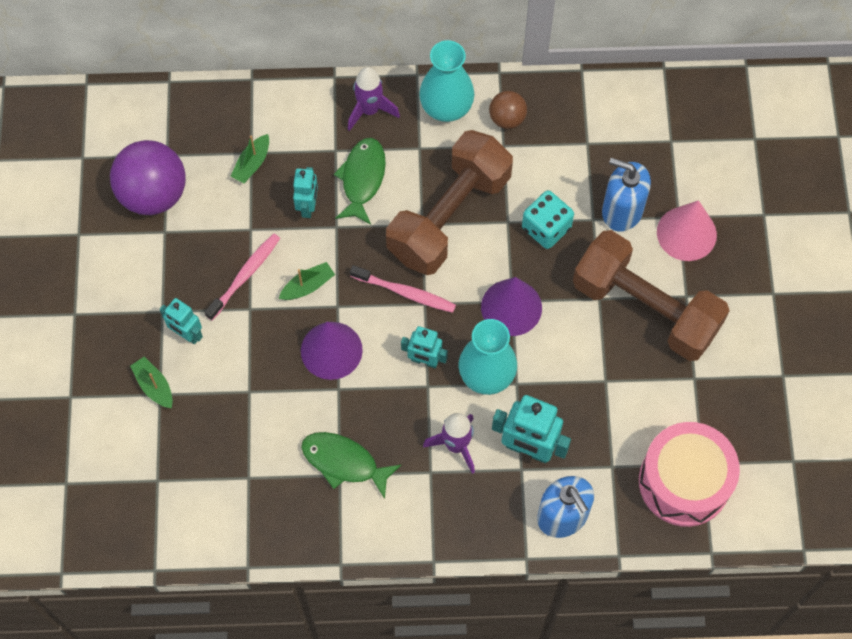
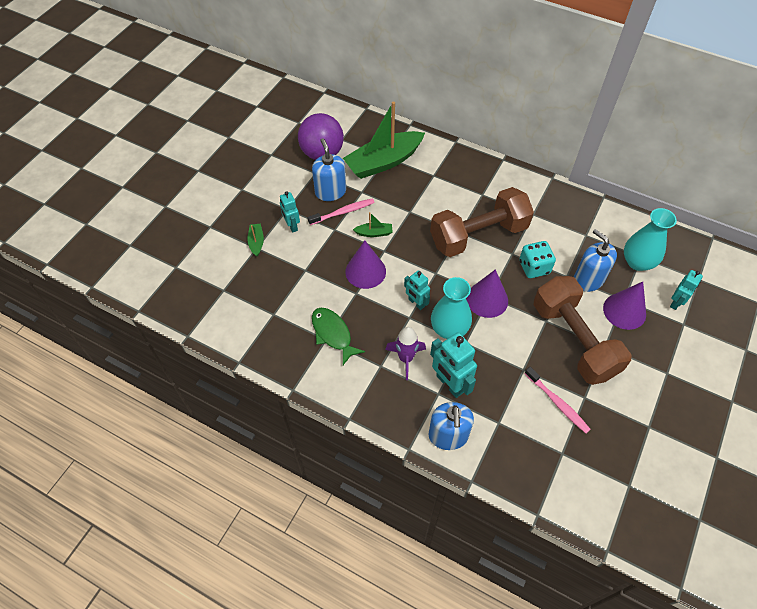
camera: 30 degrees right, 10 degrees down
green boat [230,134,269,183] -> green boat [343,102,425,179], size x2.41
turquoise robot [293,167,318,218] -> turquoise robot moved to [670,270,703,310]
green fish [334,138,386,225] -> none
purple rocket [348,67,400,131] -> none
pink toothbrush [350,265,456,313] -> pink toothbrush moved to [525,367,591,433]
turquoise vase [419,40,474,122] -> turquoise vase moved to [624,208,677,271]
brown ball [489,91,527,129] -> none
pink drum [639,422,740,527] -> none
pink cone [657,200,717,261] -> purple cone [603,282,646,330]
none -> blue soap dispenser [312,138,346,201]

